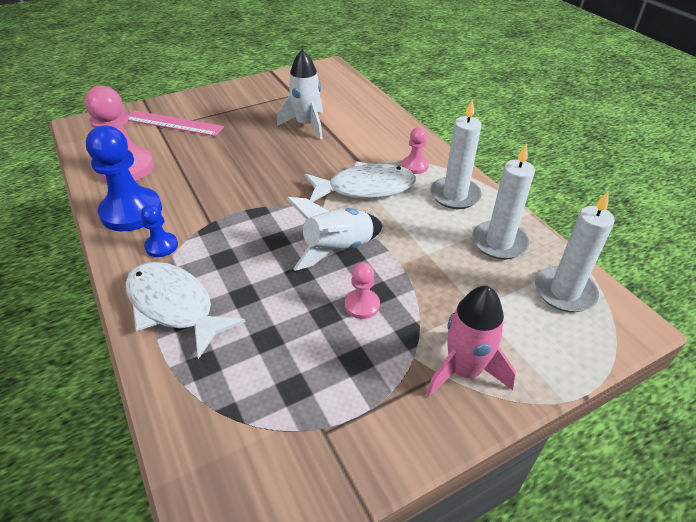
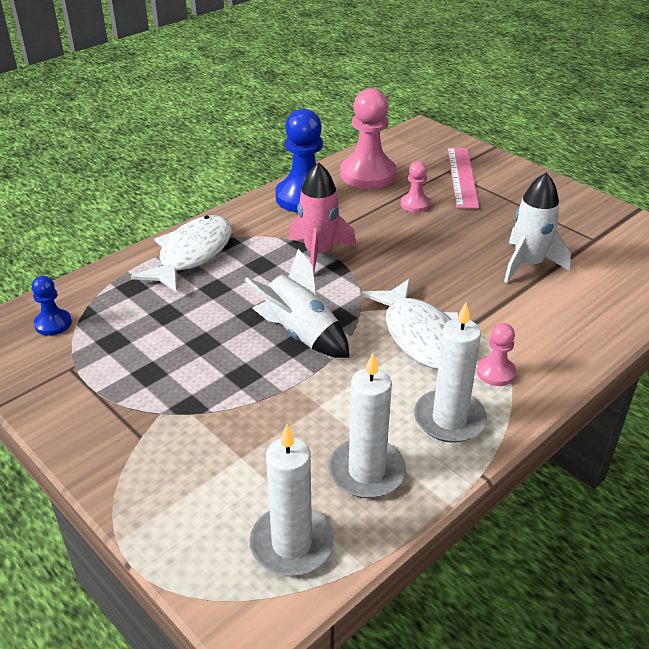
camera: 75 degrees right, 5 degrees down
blue pawn [141,205,178,257] -> blue pawn moved to [32,276,72,336]
pink pawn [345,262,380,319] -> pink pawn moved to [401,161,430,213]
pink rocket [426,285,516,397] -> pink rocket moved to [288,162,356,275]

